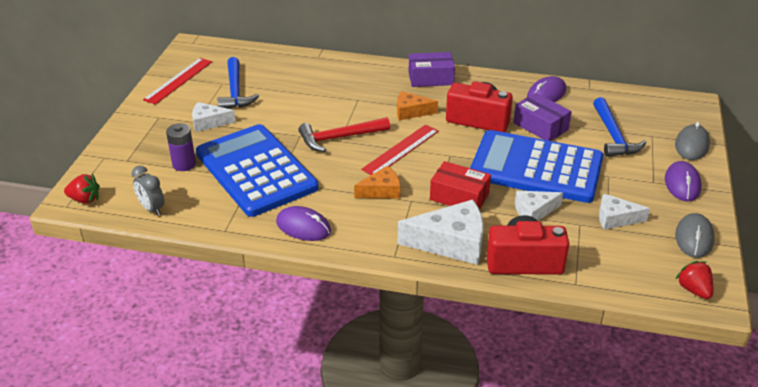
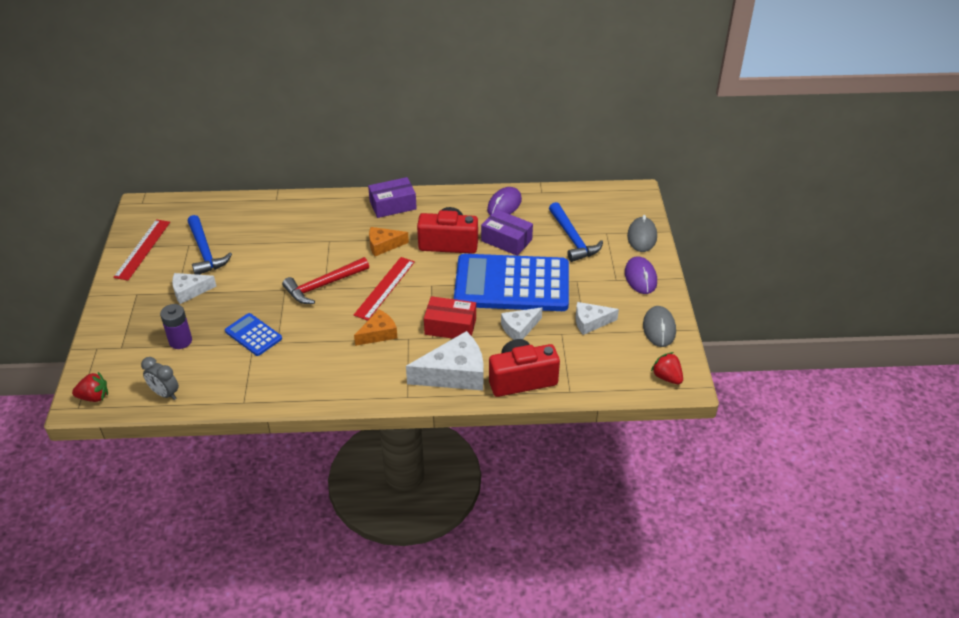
camera: 15 degrees left, 5 degrees up
blue calculator [196,124,319,217] -> blue calculator [225,313,282,356], size x0.44
purple mouse [276,206,331,241] -> none

